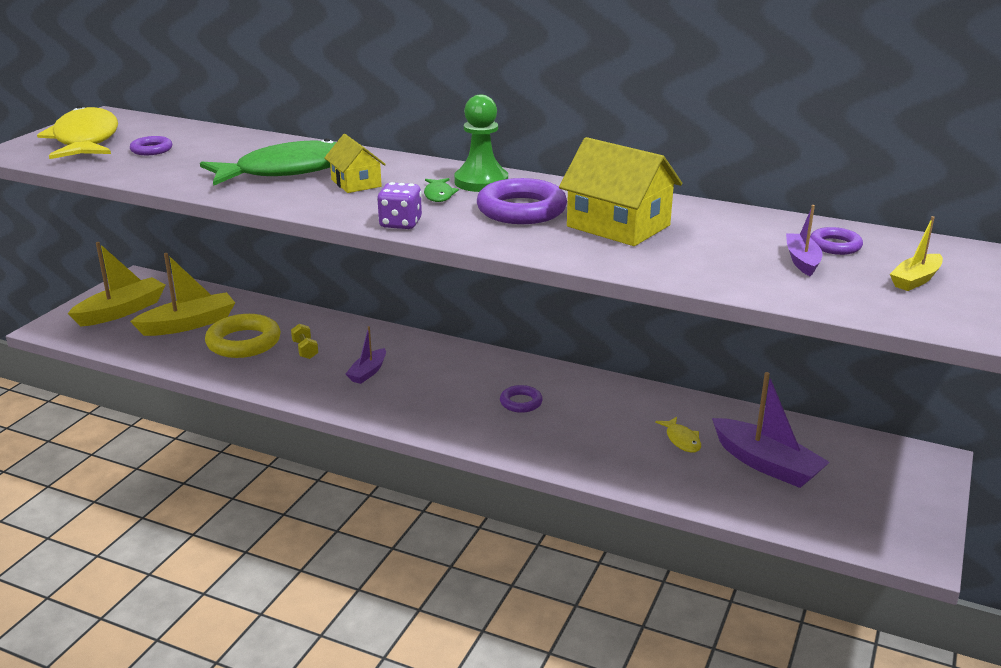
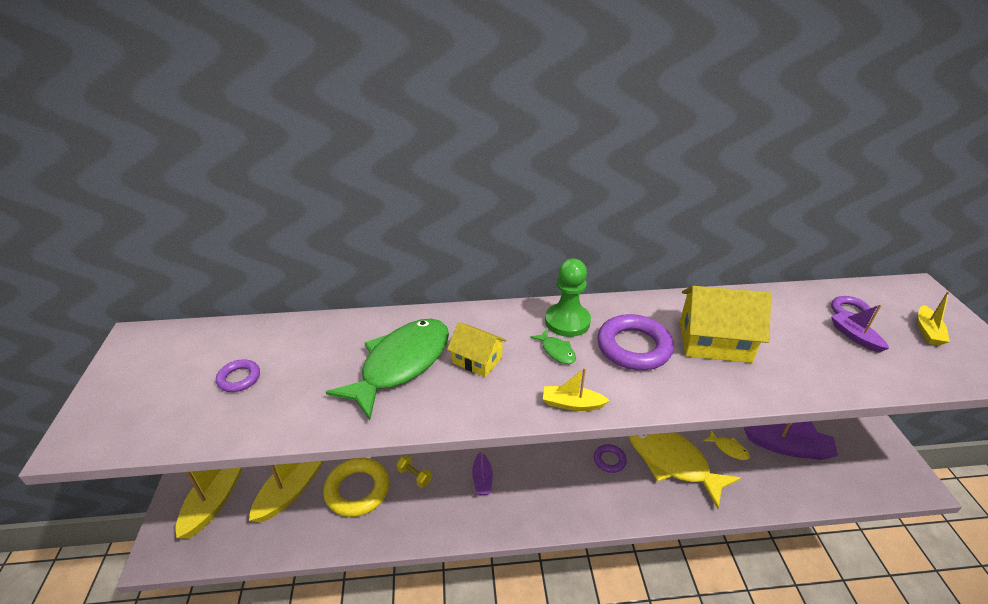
camera: 30 degrees left, 10 degrees up
yellow fish [37,106,118,159] -> yellow fish moved to [629,432,741,509]
purple dice [377,182,422,229] -> yellow boat [543,367,610,411]

